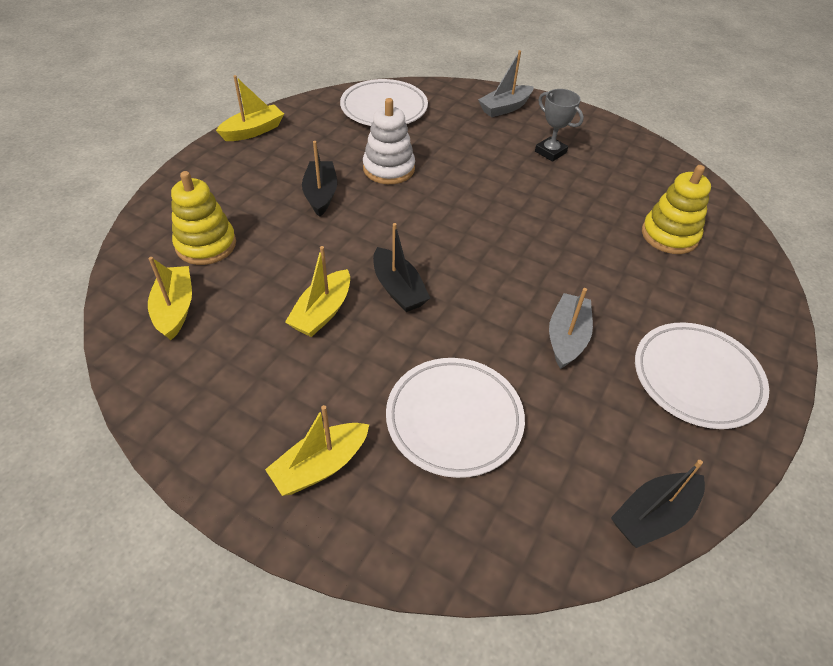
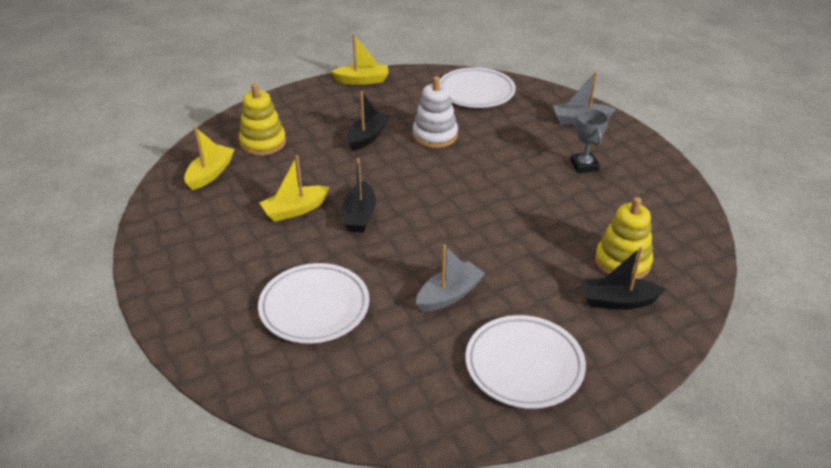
camera: 35 degrees right, 10 degrees down
yellow boat [265,405,369,496] -> none
black boat [611,460,705,548] -> black boat moved to [582,247,666,310]

